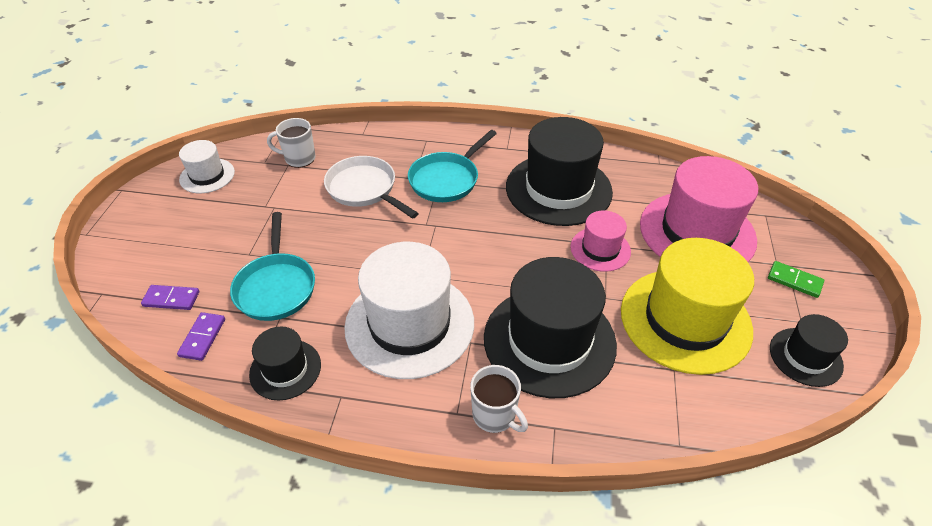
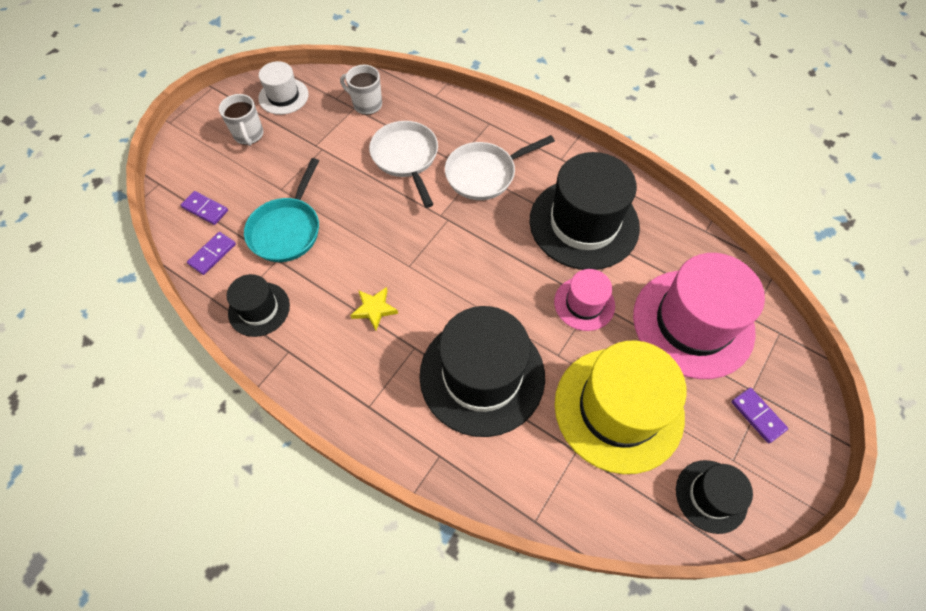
camera: 25 degrees right, 15 degrees up
white hat [344,242,474,379] -> yellow star [350,287,398,331]
turquoise pan [408,130,497,202] -> white pan [445,135,555,200]
white mug [470,365,528,433] -> white mug moved to [219,94,263,146]
green domino [768,261,824,298] -> purple domino [731,388,788,443]

